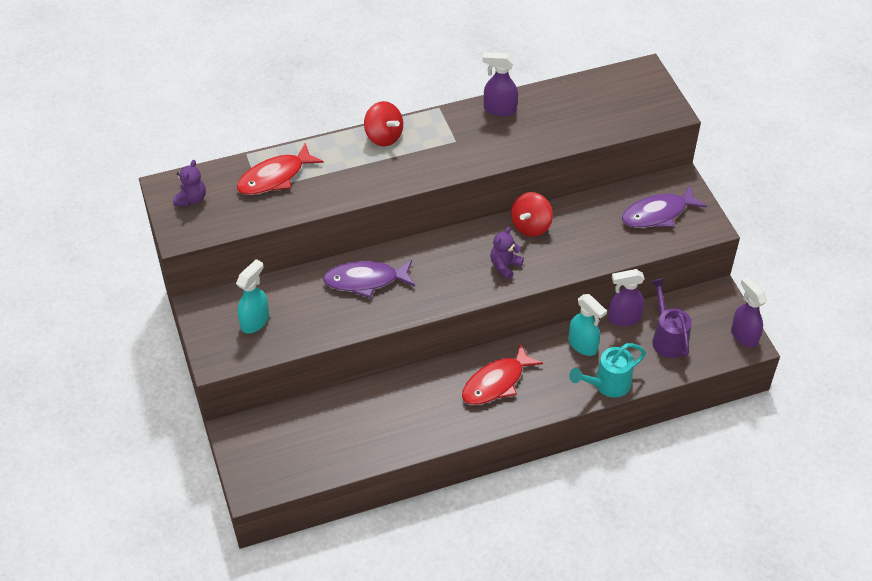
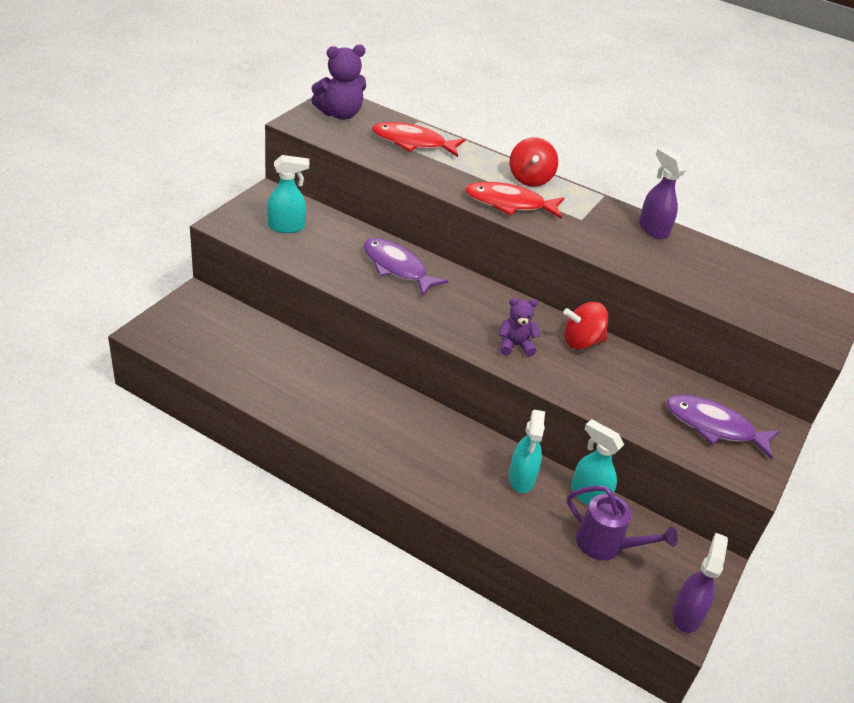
camera: 45 degrees right, 10 degrees down
purple teddy bear [173,160,206,206] -> purple teddy bear [311,44,366,120], size x1.59
red fish [462,343,543,405] -> red fish moved to [465,182,564,219]
turquoise watering can [569,343,646,398] -> none
purple spray bottle [608,269,645,326] -> turquoise spray bottle [571,419,624,506]
purple watering can [650,278,692,358] -> purple watering can turned 90 degrees clockwise [567,485,678,560]

